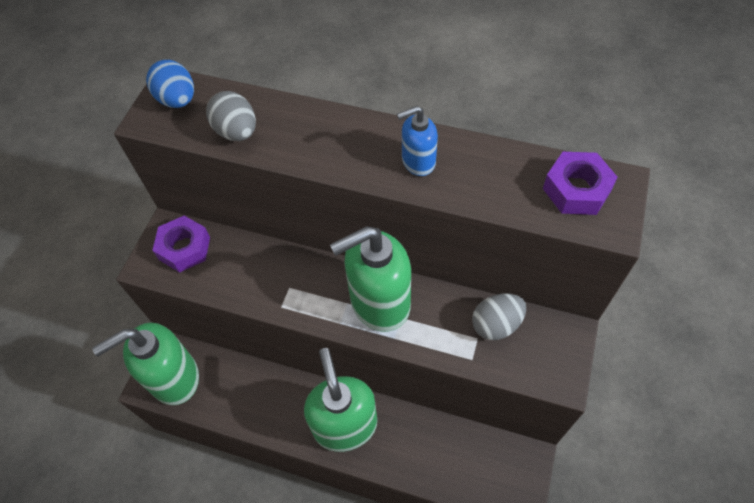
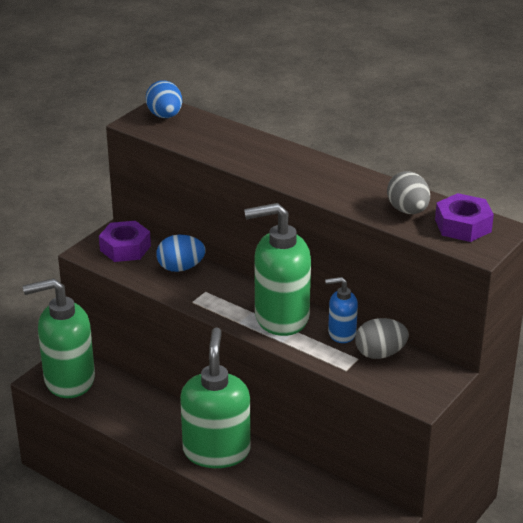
camera: 15 degrees right, 25 degrees down
grey egg [206,91,256,141] -> grey egg moved to [387,171,430,214]
blue soap dispenser [397,106,438,176] -> blue soap dispenser moved to [325,277,358,343]
none -> blue egg [156,235,206,272]

